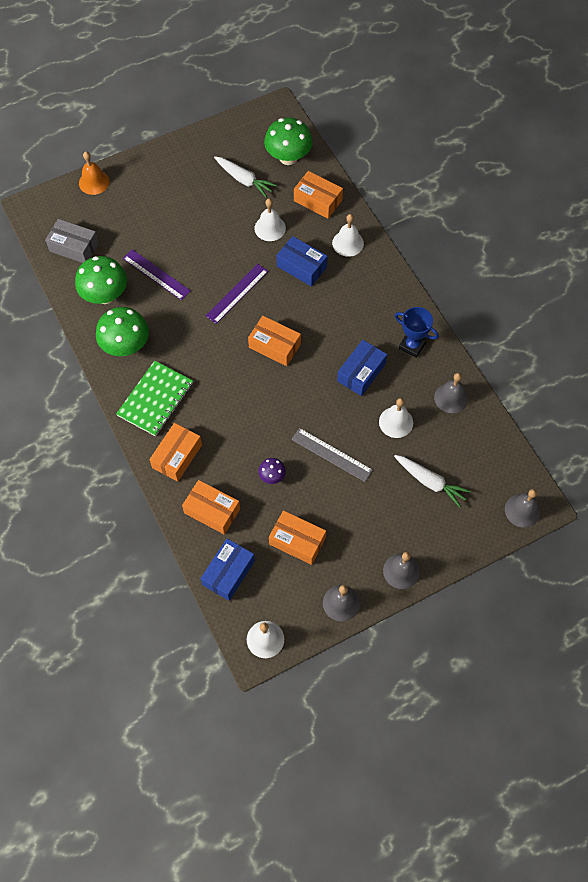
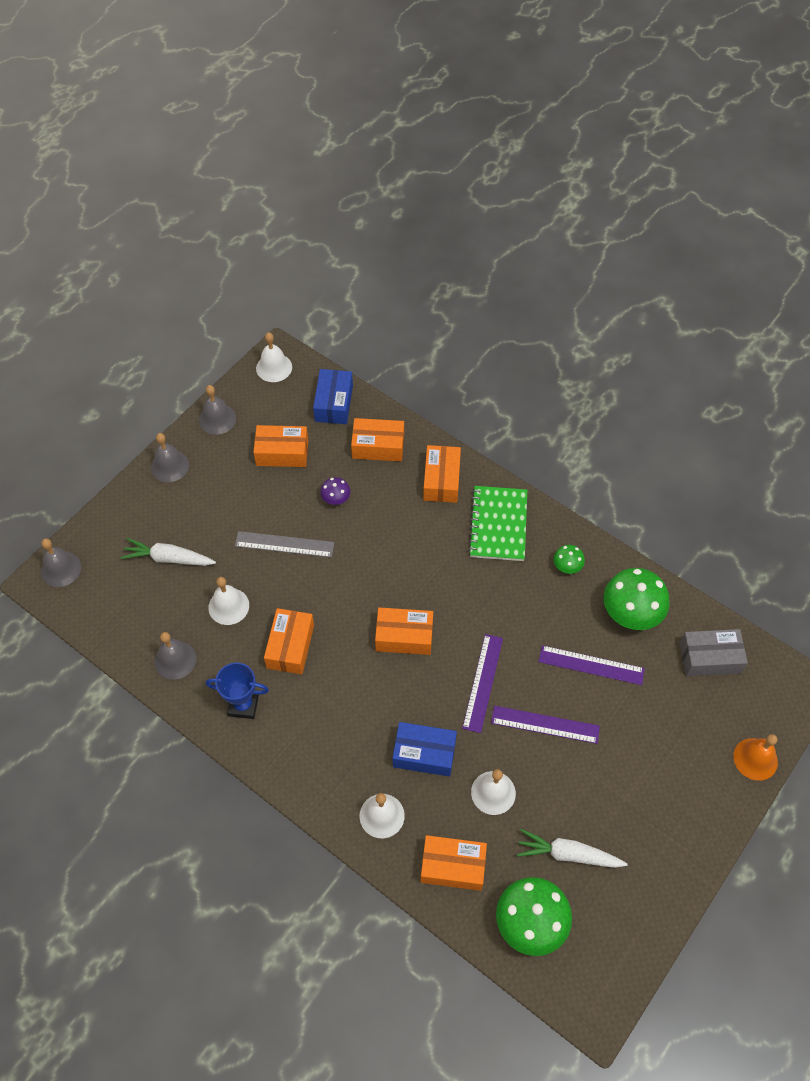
camera: 155 degrees right, 5 degrees down
green mushroom [96,307,149,356] -> green mushroom [554,545,585,574], size x0.49
blue box [337,340,387,396] -> orange box [264,608,314,674]
none -> purple ruler [491,706,600,744]

